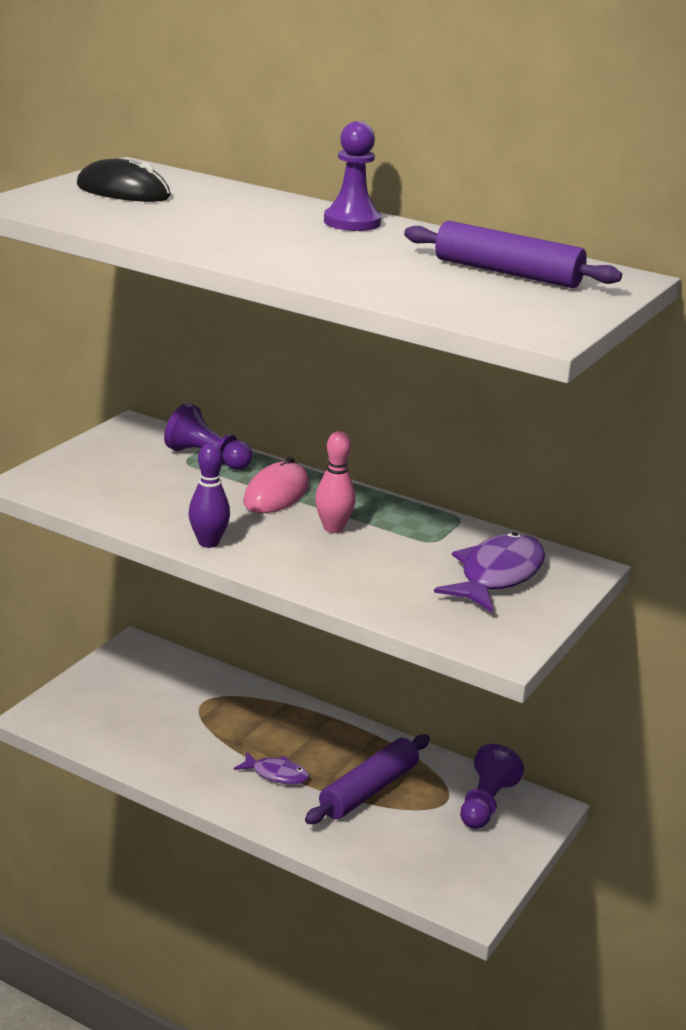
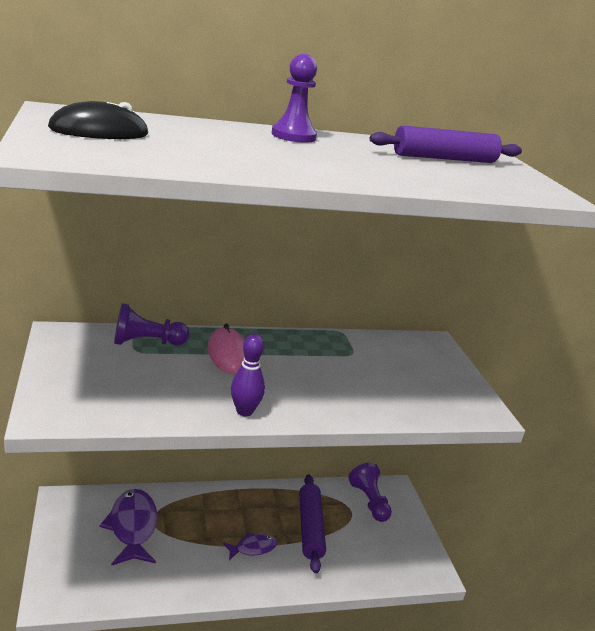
camera: 45 degrees left, 0 degrees up
pink bowling pin [315,431,356,533] -> none
purple fish [434,532,545,612] -> purple fish moved to [100,489,157,566]

